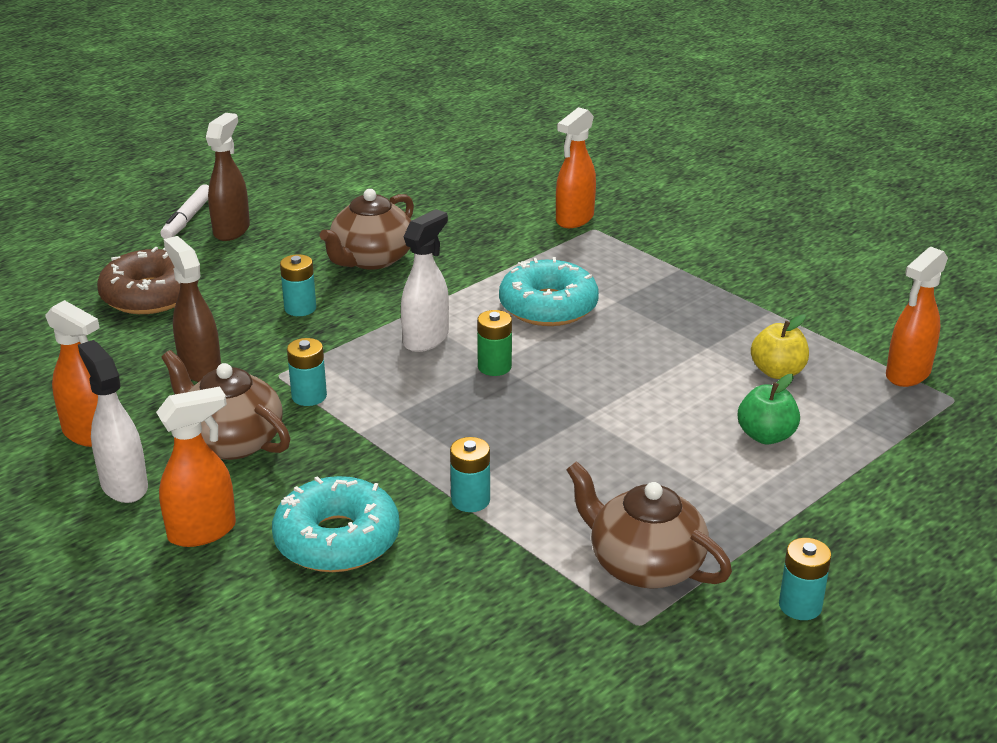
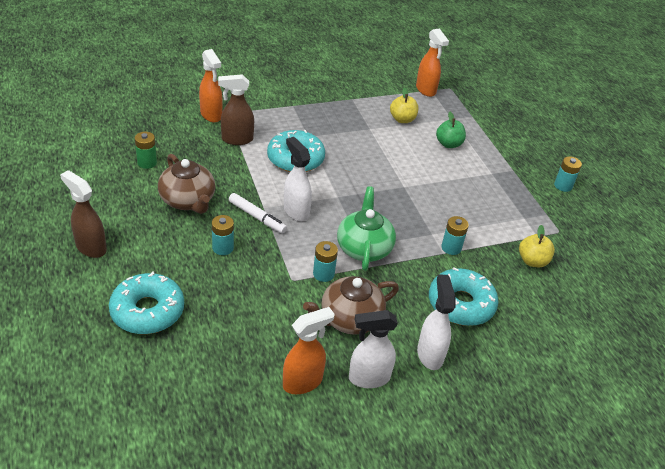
camera: 70 degrees left, 10 degrees up
brown donut [97,247,198,314] -> turquoise donut [109,271,184,334]
orange spray bottle [156,387,236,547] -> white spray bottle [417,275,456,370]
white marker [160,184,209,239] -> white marker moved to [229,193,287,234]
brown spray bottle [164,236,221,382] -> brown spray bottle moved to [218,74,254,145]
green battery [477,310,512,376] -> green battery moved to [135,132,157,169]
brown teapot [567,461,732,588] -> none
none -> green teapot [337,186,396,271]
none -> yellow apple [519,225,555,267]

